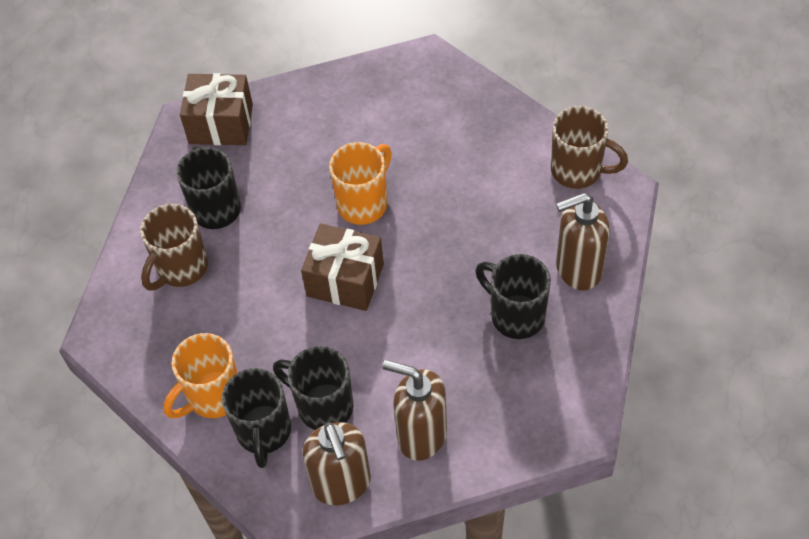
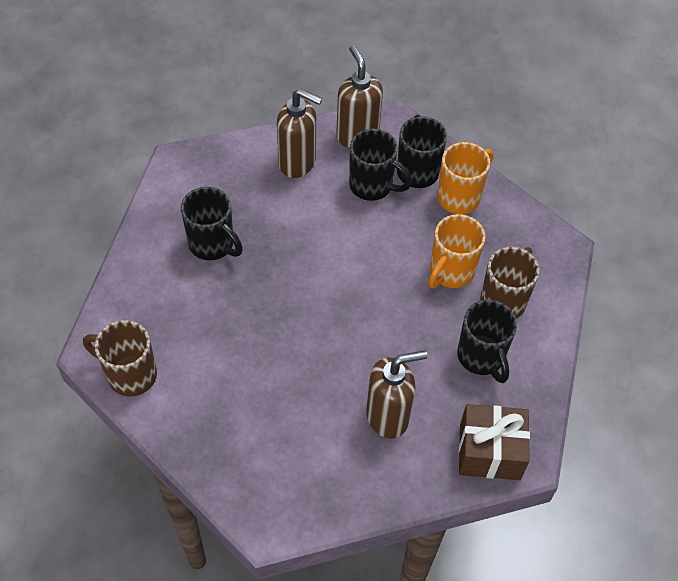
camera: 175 degrees right, 0 degrees up
brown gift [301,223,384,311] -> none
orange mug [329,142,392,225] -> orange mug moved to [428,214,485,288]
brown soap dispenser [556,193,610,291] -> brown soap dispenser moved to [366,350,428,439]

